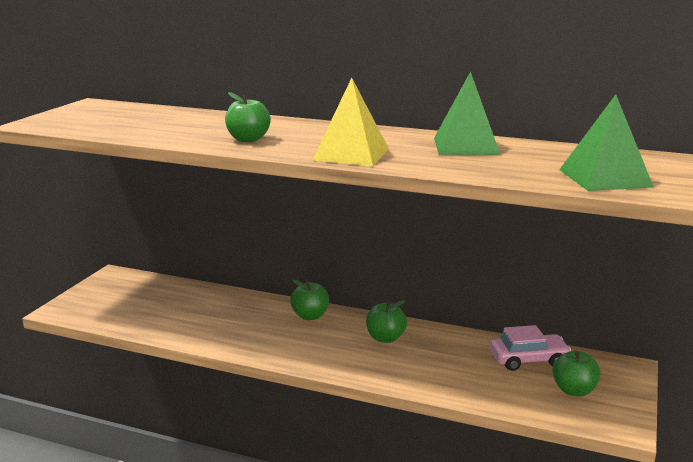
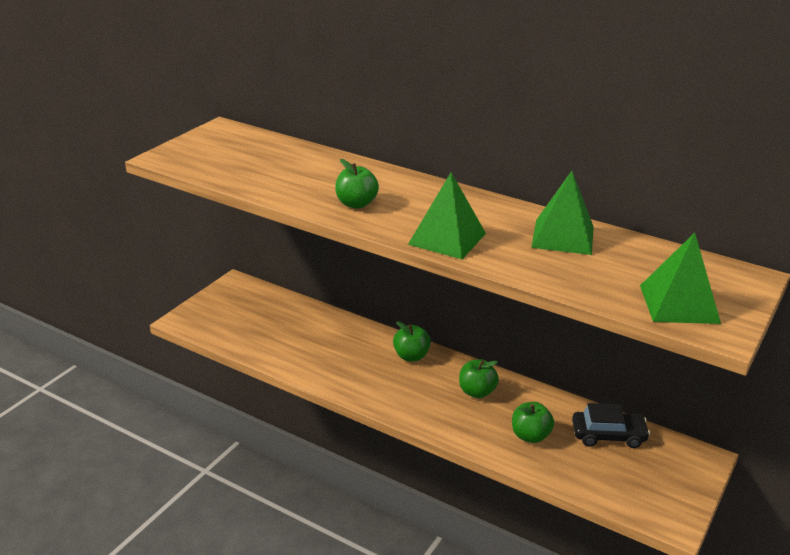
camera: 10 degrees right, 10 degrees up
yellow pyramid [312,78,389,166] -> green pyramid [408,172,486,259]
pink car [490,325,571,371] -> black car [572,403,650,448]
green apple [552,351,601,397] -> green apple moved to [512,402,554,443]

